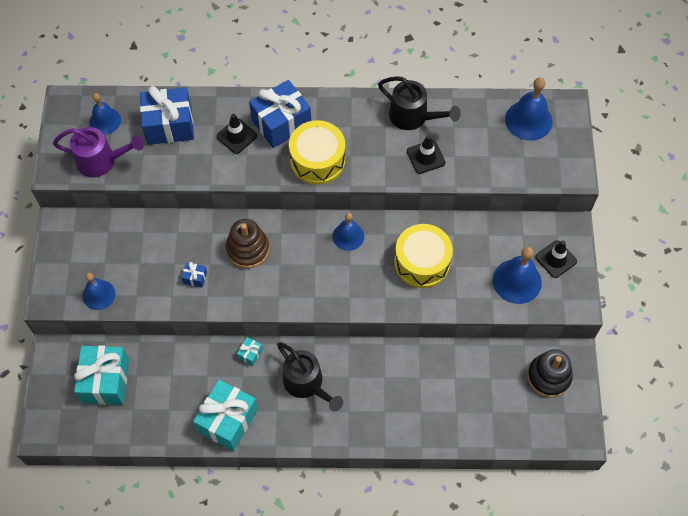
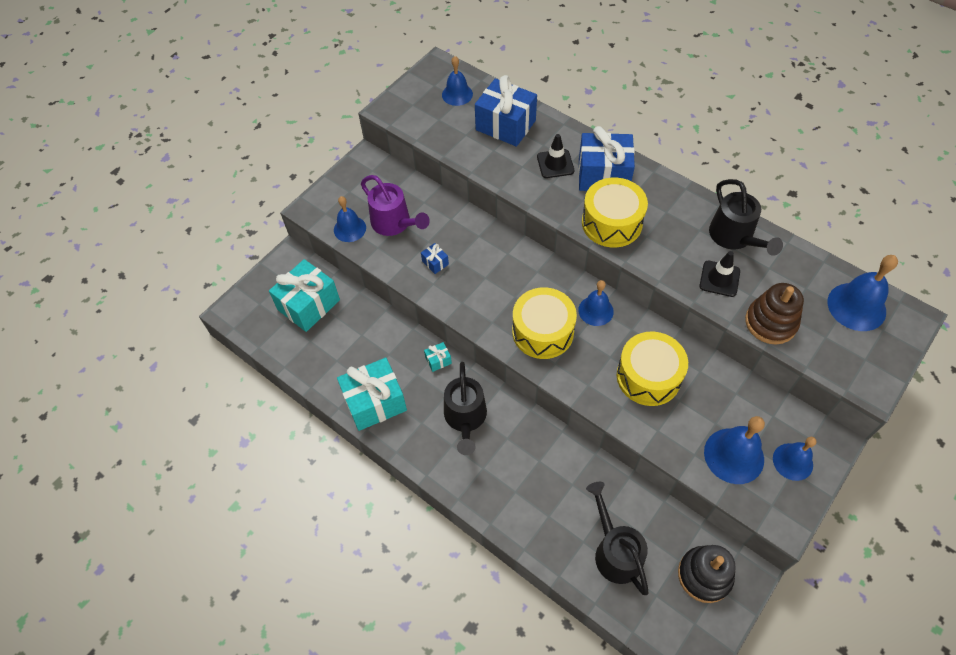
camera: 40 degrees right, 5 degrees down
purple watering can [53,127,144,177] -> purple watering can moved to [361,175,430,236]
brown stacking toy [226,219,269,268] -> brown stacking toy moved to [745,283,804,344]
black traffic cone [535,240,577,278] -> blue bell [773,437,817,481]
none -> yellow drum [512,287,577,359]
none -> black watering can [586,482,649,595]

